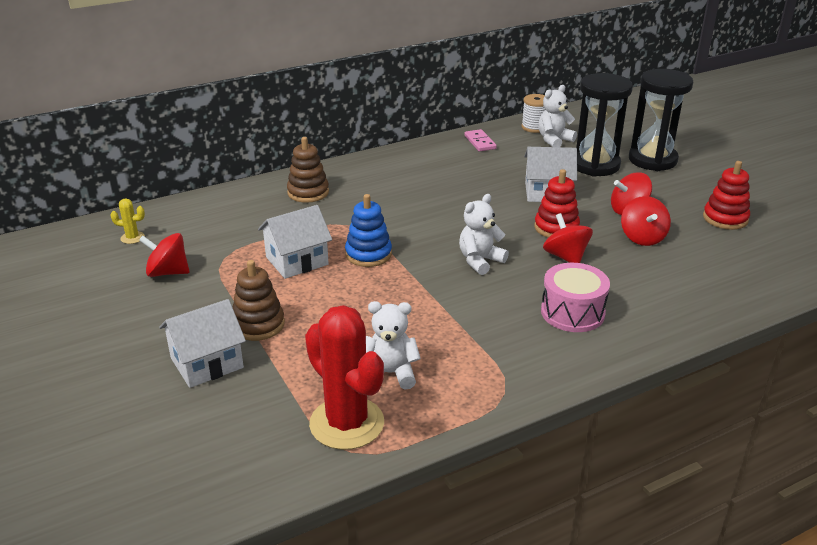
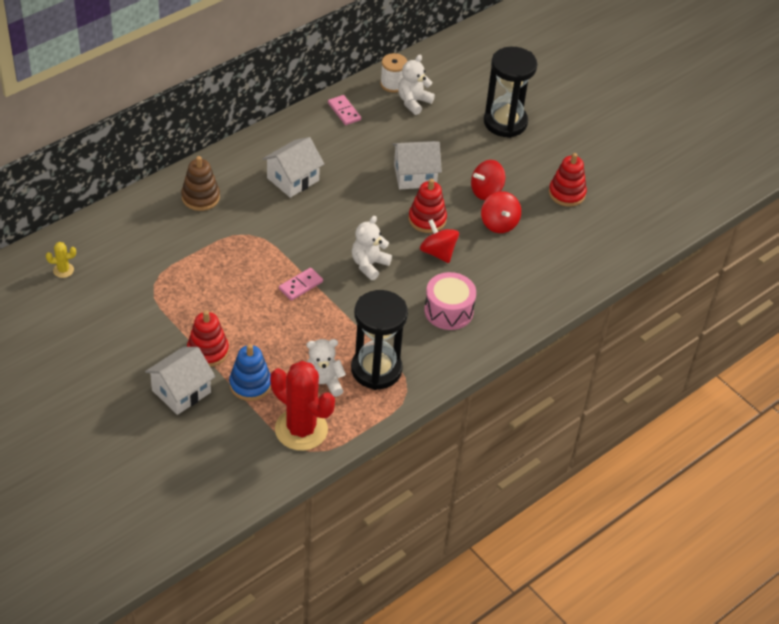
camera: 15 degrees left, 15 degrees up
red spinning top [139,233,190,277] -> none
brown stacking toy [233,260,285,341] -> red stacking toy [187,310,229,367]
white house [258,205,332,279] -> white house moved to [262,137,324,198]
blue stacking toy [345,194,392,267] -> blue stacking toy moved to [229,344,271,401]
black hourglass [576,73,633,177] -> black hourglass moved to [351,290,408,390]
none -> pink domino [279,268,323,301]

